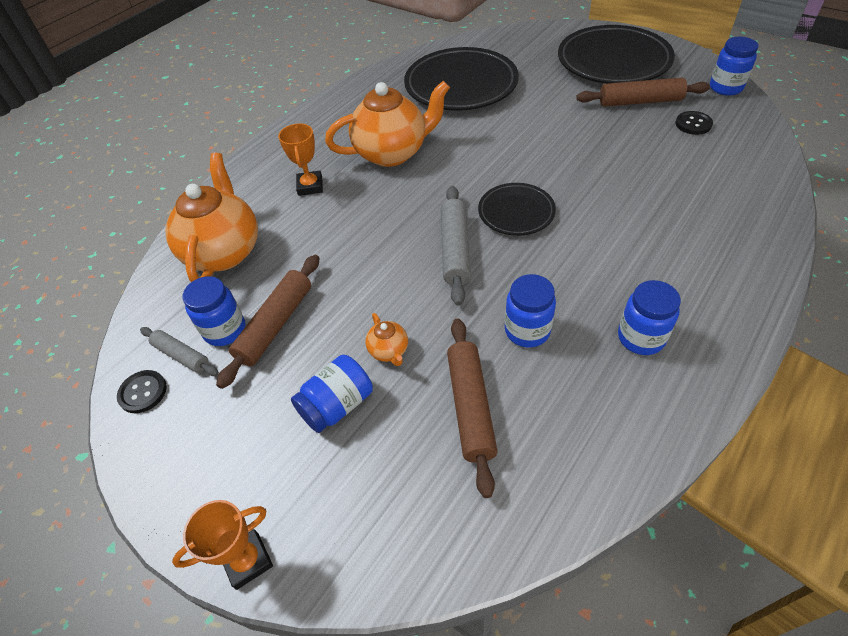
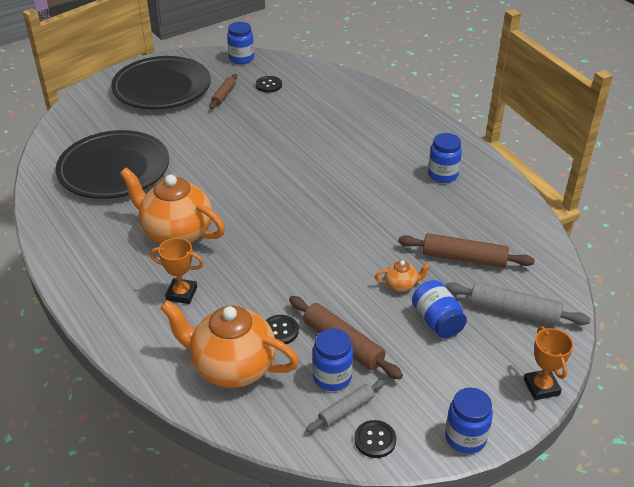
camera: 75 degrees left, 10 degrees down
orange teapot [325,81,450,167] -> orange teapot turned 60 degrees counterclockwise [120,167,225,244]
grey rolling pin [441,186,471,306] -> grey rolling pin moved to [445,282,591,325]
black plate [478,183,556,236] -> none
blue jar [505,274,556,348] -> blue jar moved to [445,387,493,454]
brown rolling pin [576,78,710,107] -> brown rolling pin [209,74,237,109], size x0.61
none -> black button [265,315,299,344]

